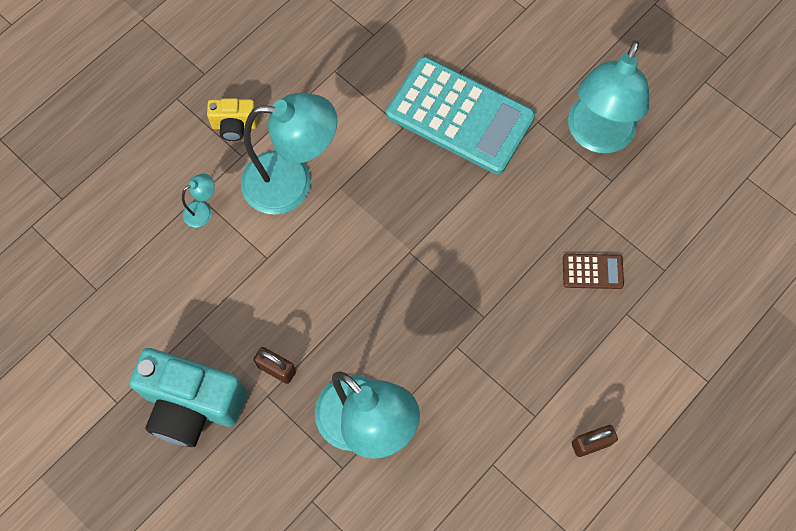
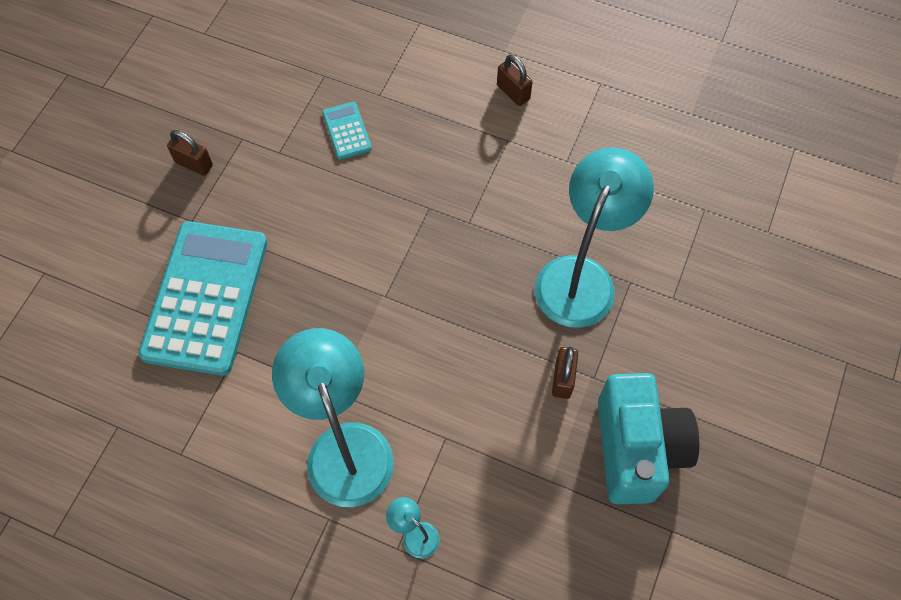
camera: 110 degrees left, 5 degrees down
yellow camera [207,98,258,141] -> none
brown calculator [563,254,624,289] -> turquoise calculator [322,102,372,159]
turquoise lamp [568,41,649,153] -> brown padlock [167,130,213,176]

